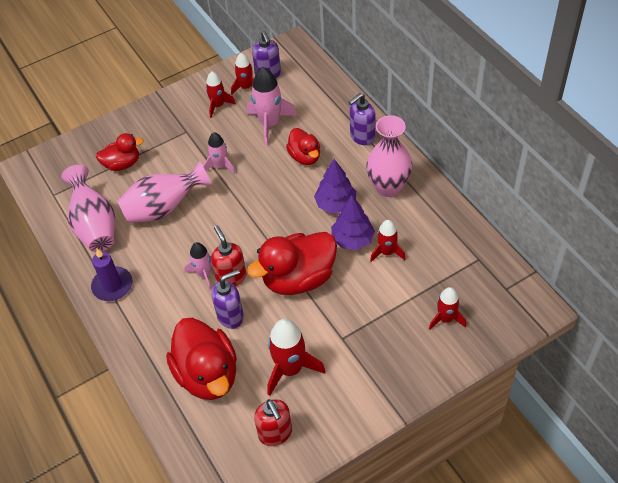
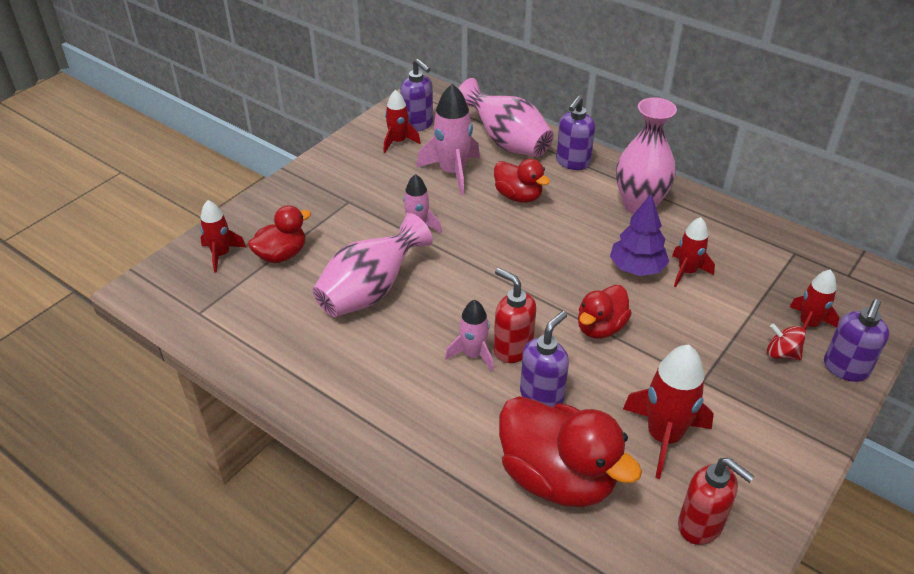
camera: 25 degrees left, 10 degrees down
pink vase [61,165,115,252] -> pink vase moved to [458,78,554,157]
purple candle [91,249,132,301] -> none
red rocket [206,71,236,118] -> red rocket moved to [200,200,247,272]
red duck [247,232,337,295] -> red duck [578,285,632,339], size x0.57
purple tree [314,159,356,213] -> none
none -> red spinning top [767,323,806,360]
none -> purple soap dispenser [824,299,889,382]

